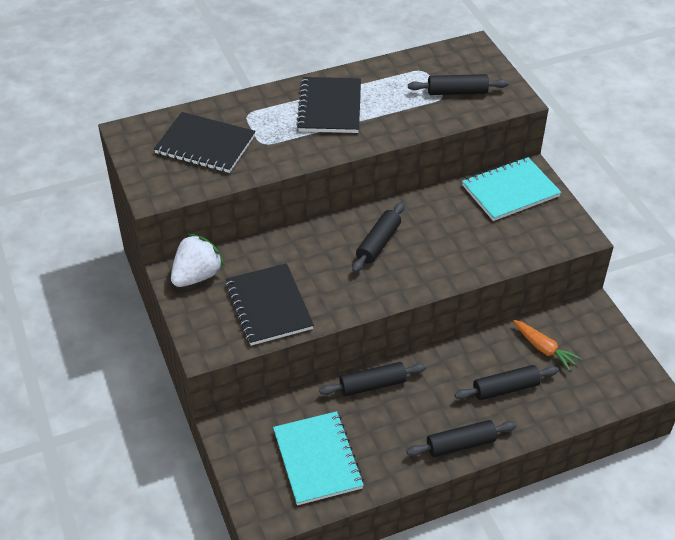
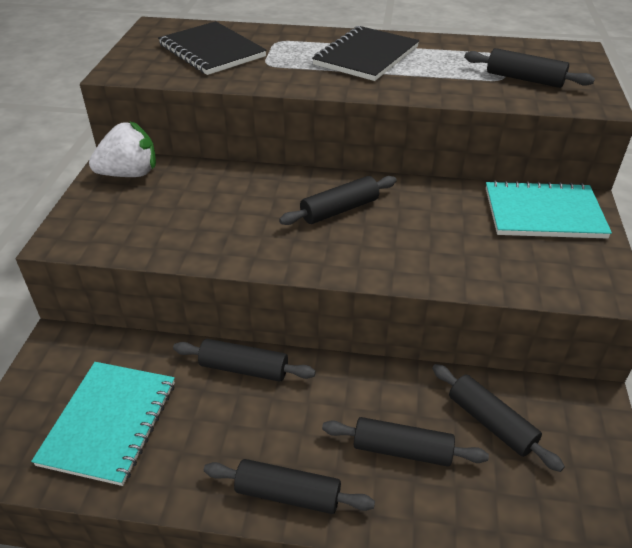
camera: 30 degrees right, 5 degrees down
black notebook [225,263,314,346] -> none
orange carrot [513,320,582,371] -> black rolling pin [432,364,565,472]

